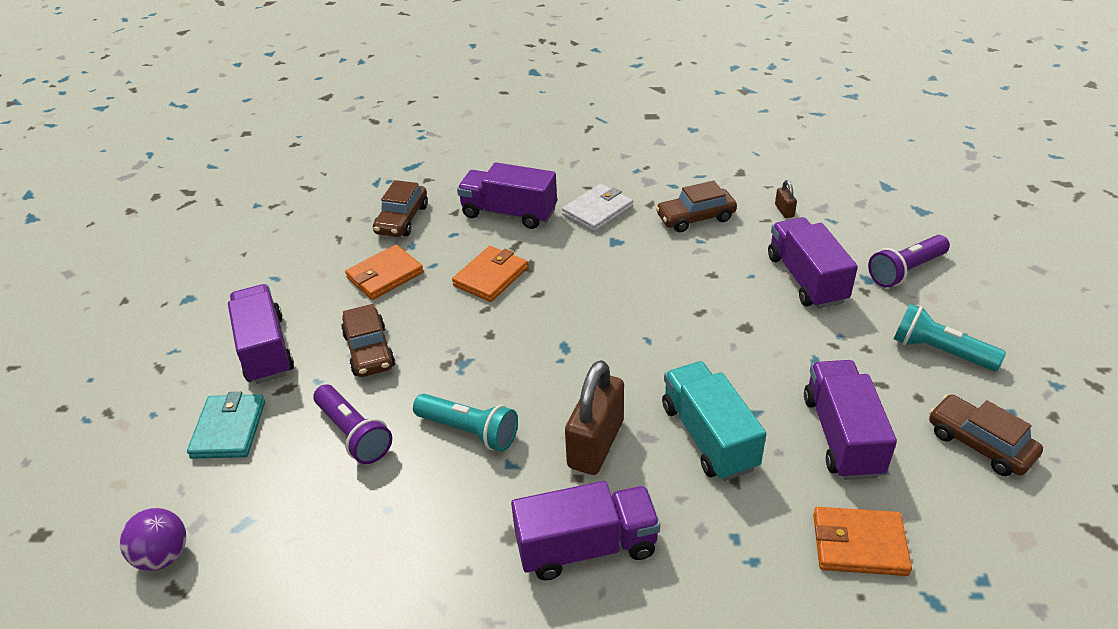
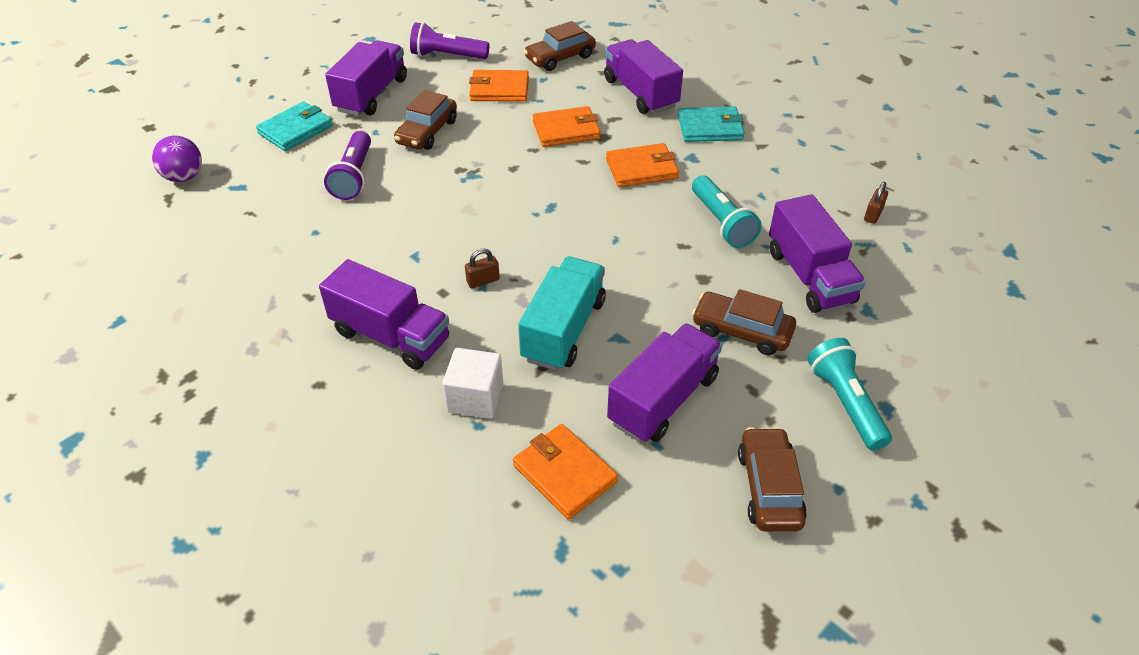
camera: 40 degrees right, 5 degrees up
turquoise flashlight [413,394,518,452] -> turquoise flashlight moved to [692,175,762,248]
white wallet [562,184,633,232] -> turquoise wallet [678,106,745,142]
brown padlock [565,360,624,475] -> brown padlock [465,249,500,288], size x0.43
brown car [656,181,737,232] -> brown car moved to [692,289,796,355]
purple truck [768,217,858,309] -> purple truck turned 135 degrees clockwise [769,194,866,313]
purple flashlight [868,235,950,288] -> purple flashlight moved to [410,22,489,59]
none -> white cube [442,348,503,419]
none -> orange wallet [606,143,679,187]

